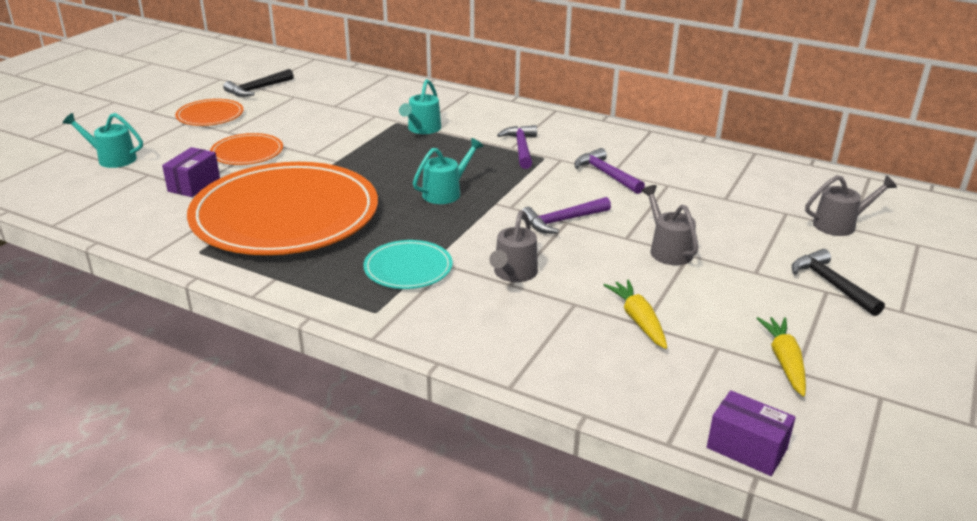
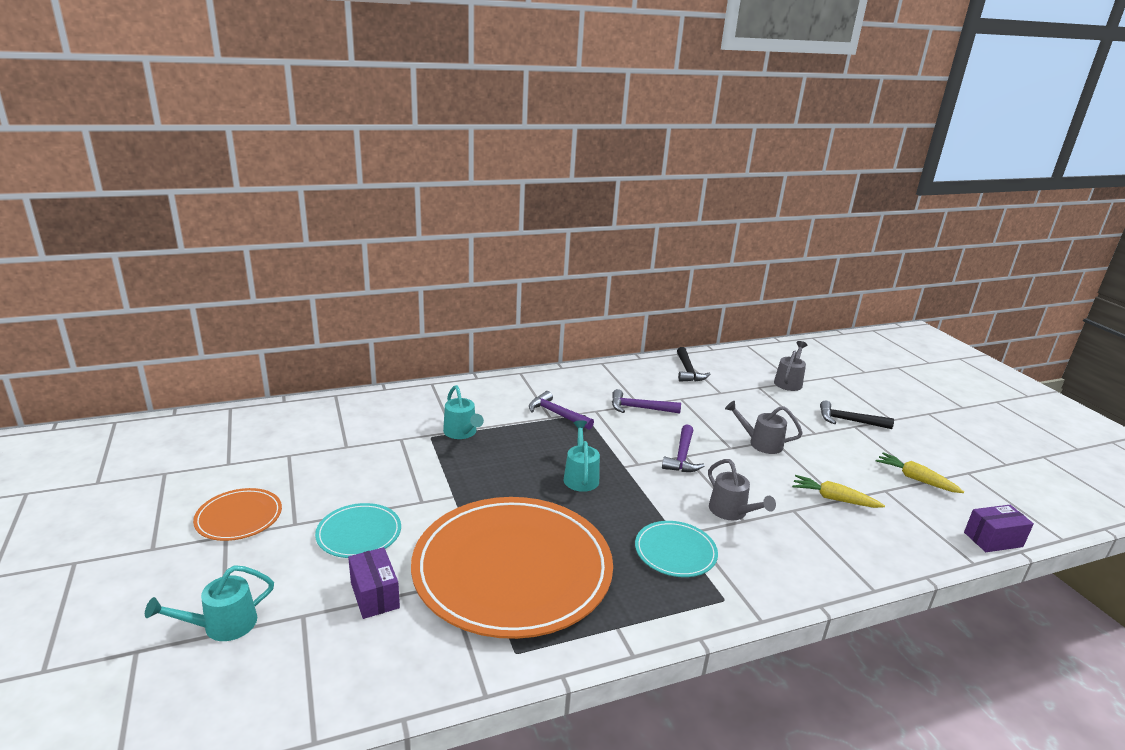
camera: 50 degrees left, 5 degrees down
orange plate [210,133,283,165] -> turquoise plate [315,503,401,558]
black hammer [223,69,294,97] -> black hammer moved to [677,347,711,382]

